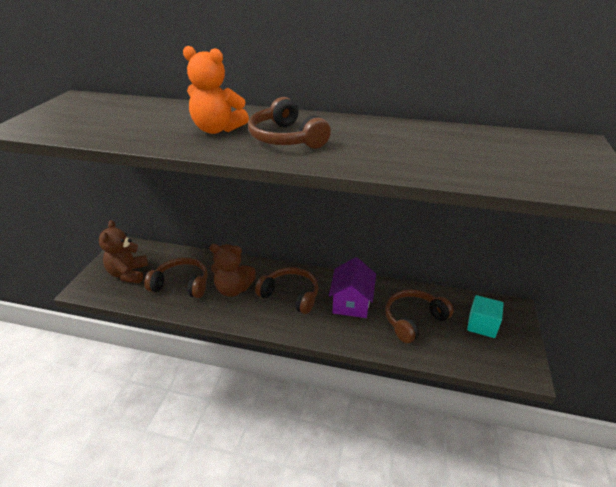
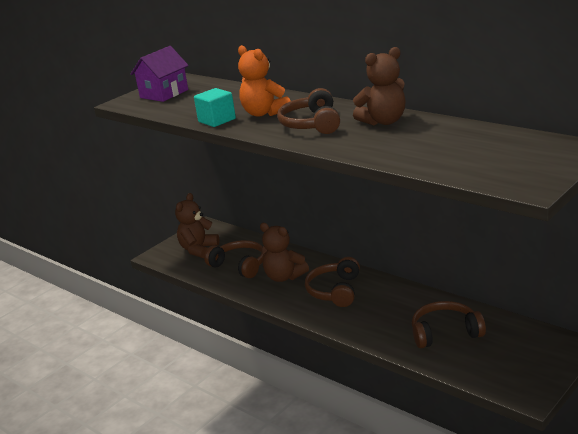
camera: 30 degrees right, 10 degrees down
brown headphones [255,267,318,314] -> brown headphones turned 135 degrees counterclockwise [305,257,360,307]
purple house [329,257,376,318] -> purple house moved to [130,46,189,102]
turquoise cube [467,295,503,338] -> turquoise cube moved to [194,88,236,127]
none -> brown teddy bear [353,47,406,125]

